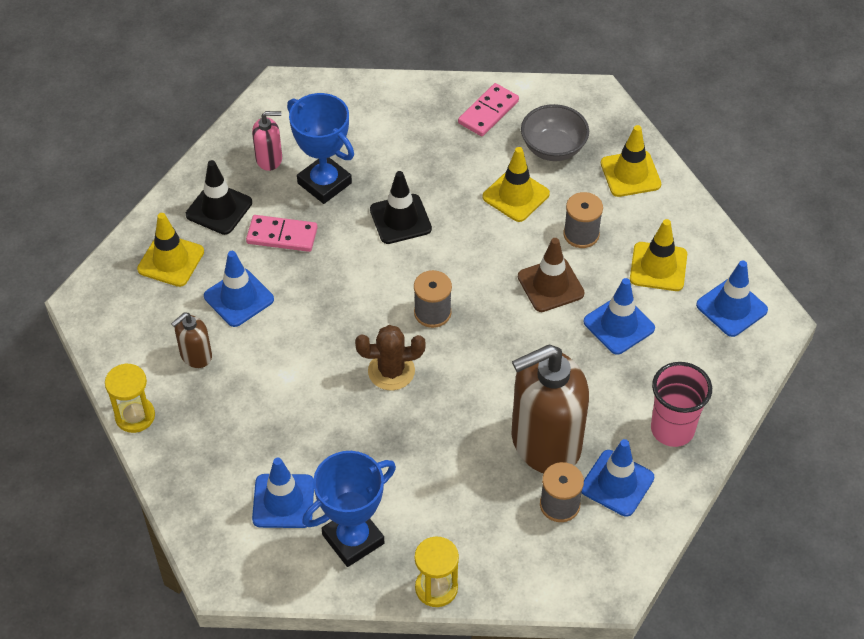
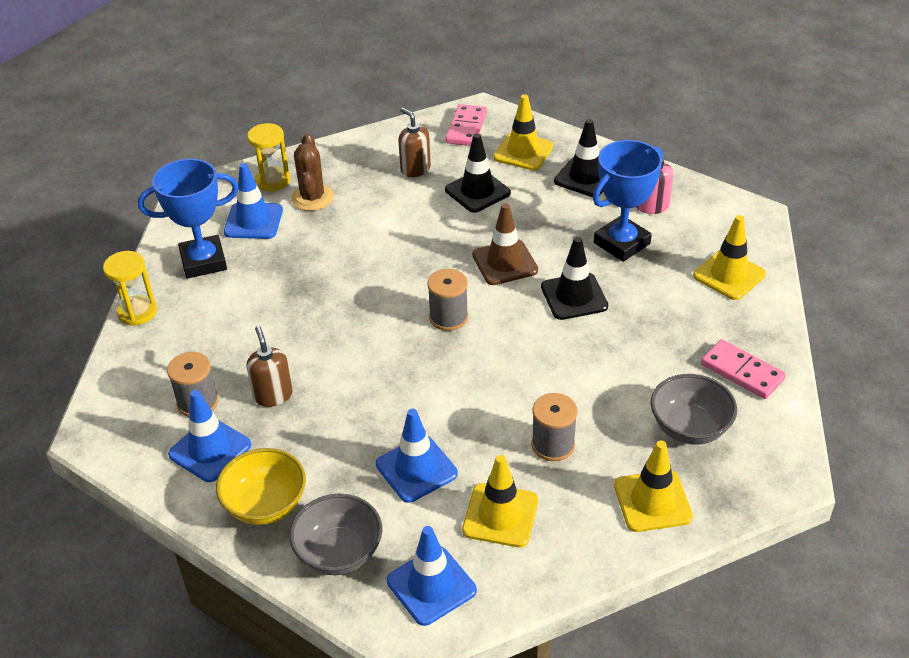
camera: 95 degrees right, 10 degrees down
yellow hourglass [105,363,155,433] -> yellow hourglass moved to [247,123,290,191]
blue traffic cone [204,251,274,327] -> black traffic cone [445,133,511,213]
pink domino [246,215,318,252] -> pink domino moved to [445,104,487,146]
blue trophy [302,451,396,567] -> blue trophy turned 75 degrees counterclockwise [138,159,239,279]
brown cactus [355,325,426,390] -> brown cactus moved to [291,134,334,211]
yellow traffic cone [483,147,550,222] -> yellow traffic cone moved to [693,215,766,300]
brown soap dispenser [512,344,589,473] -> brown soap dispenser [247,326,293,407], size x0.45
brown traffic cone [518,238,585,312] -> brown traffic cone moved to [472,203,538,285]
pink cup [651,362,712,447] -> yellow bowl [216,448,306,525]
none -> grey bowl [289,494,382,575]

